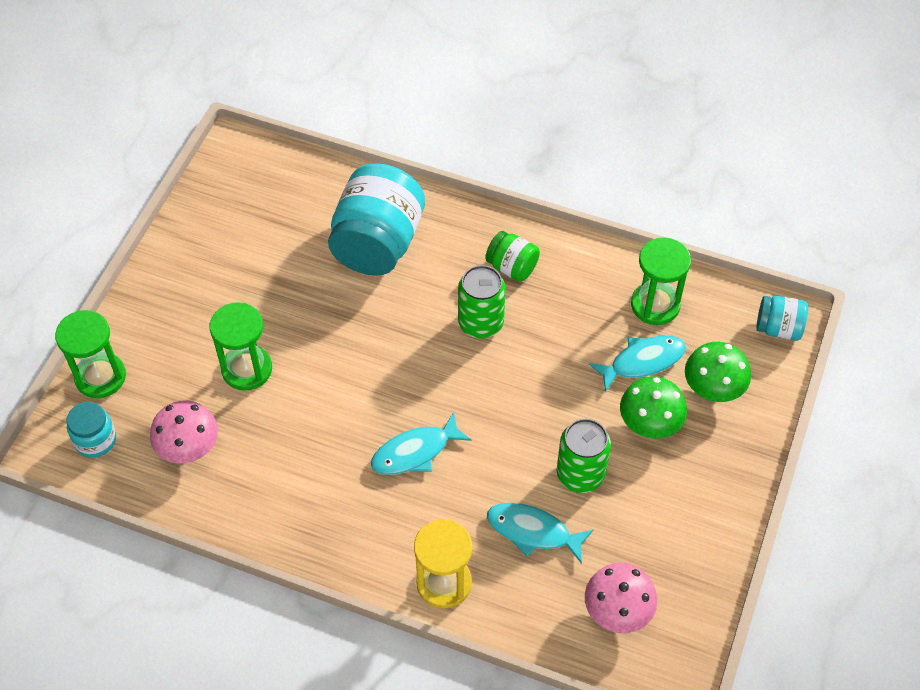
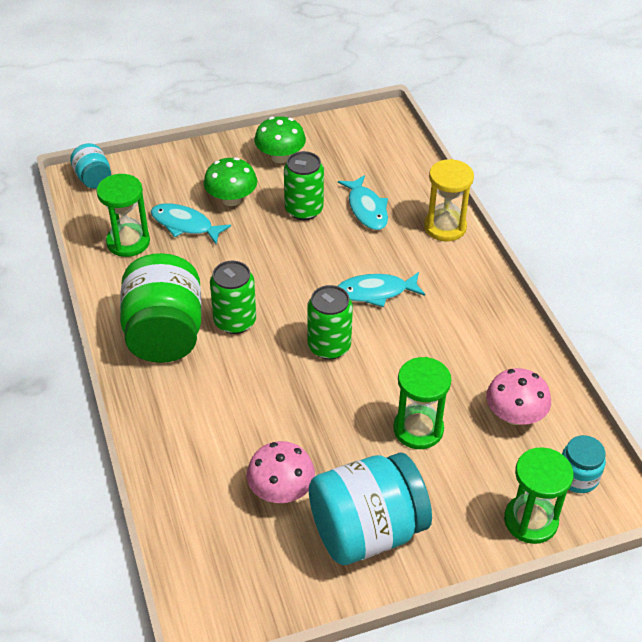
camera: 130 degrees left, 10 degrees down
turquoise jar [328,163,425,276] -> turquoise jar moved to [309,453,432,565]
turquoise fish [371,412,472,475] -> turquoise fish turned 150 degrees clockwise [338,272,425,307]
green jar [485,231,540,282] -> green jar [120,253,202,363], size x2.04
pink mushroom [585,563,657,633] -> pink mushroom moved to [247,441,315,503]
green mushroom [685,342,751,402] -> green mushroom moved to [254,116,306,163]
none -> green can [307,285,353,360]

